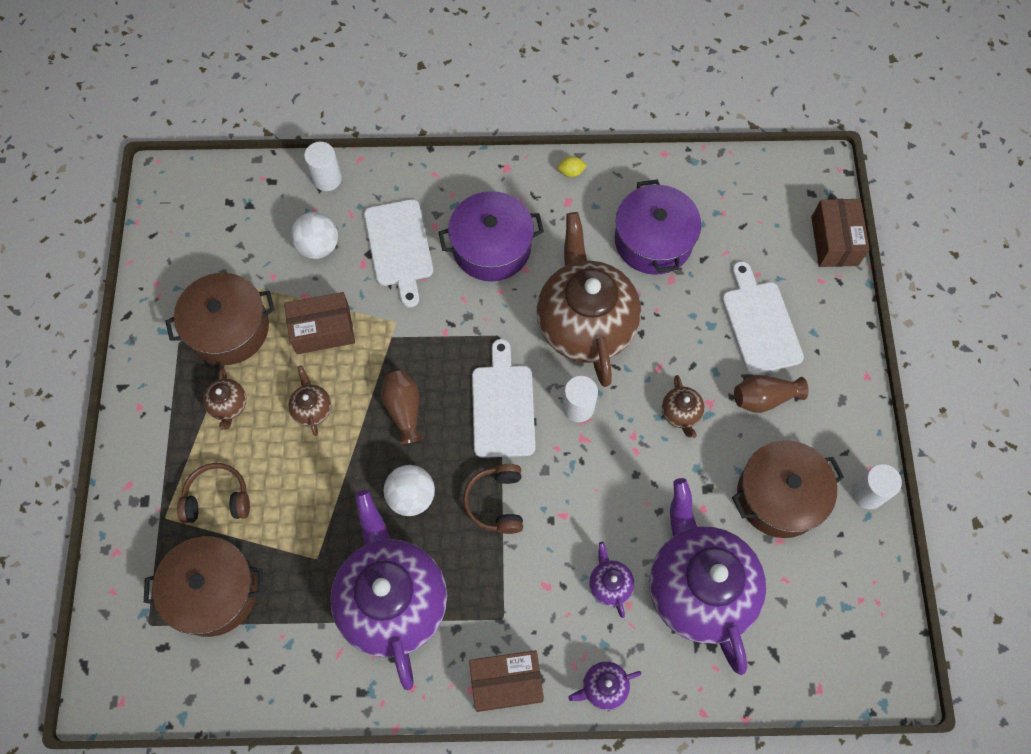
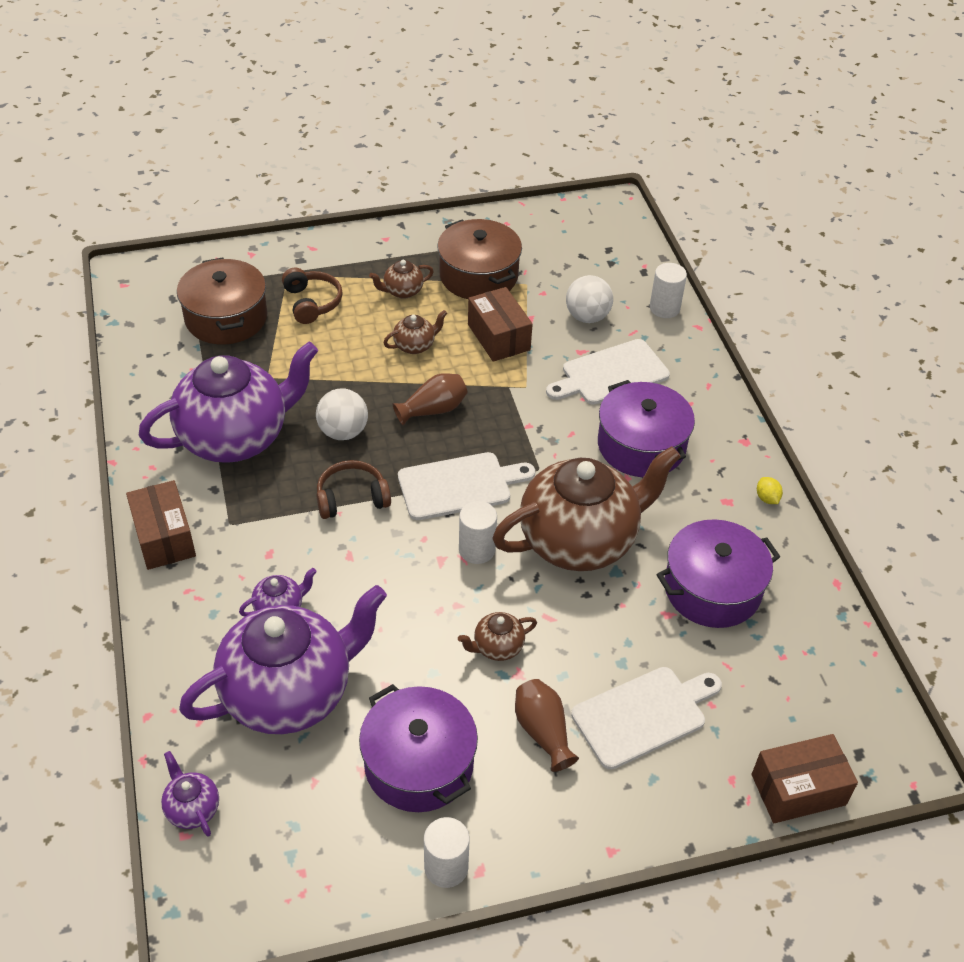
camera: 75 degrees right, 20 degrees down
purple teapot [568,662,641,710] -> purple teapot moved to [161,751,219,837]
brown pot [732,440,844,538] -> purple pot [359,684,478,812]

